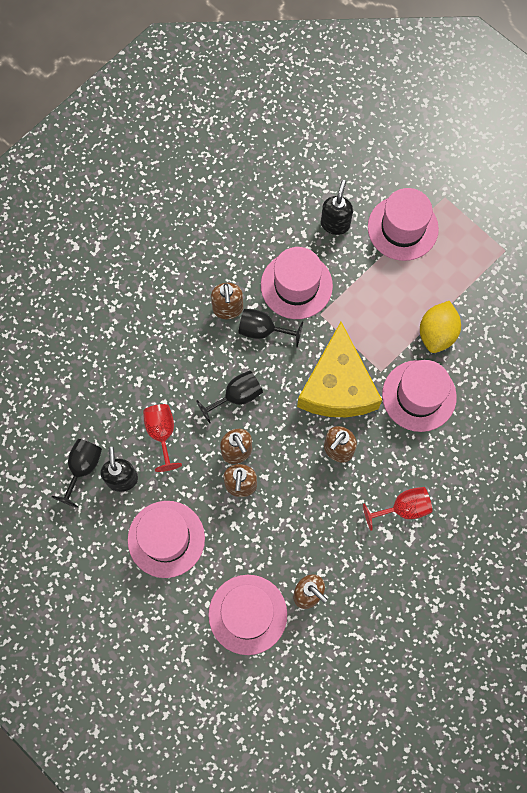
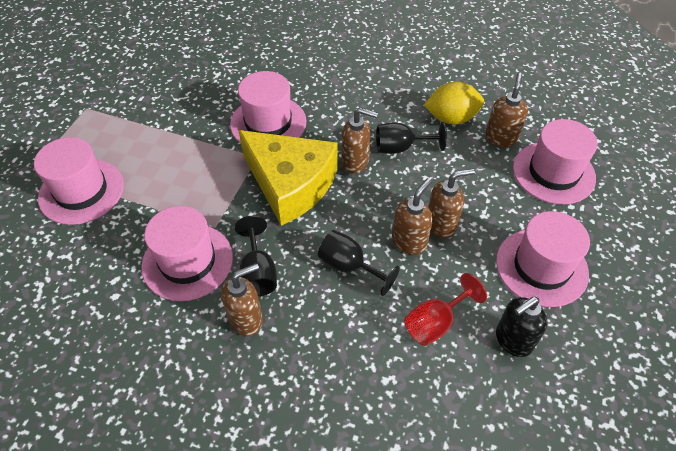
camera: 115 degrees left, 20 degrees down
black goblet [52,439,102,508] -> black goblet moved to [376,122,447,154]
yellow cheese [297,322,382,417] -> yellow cheese turned 60 degrees clockwise [239,130,338,226]
black soap dispenser [321,180,353,235] -> none
red goblet [363,487,433,531] -> none
yellow lemon [420,301,461,353] -> yellow lemon moved to [424,82,484,125]

